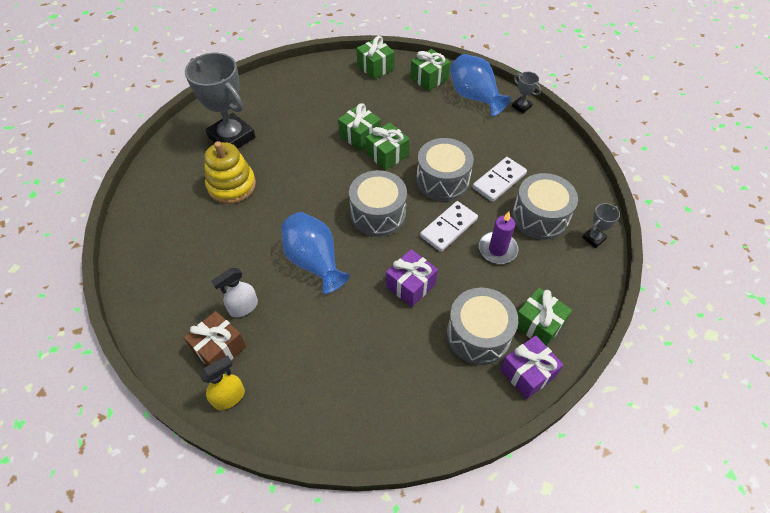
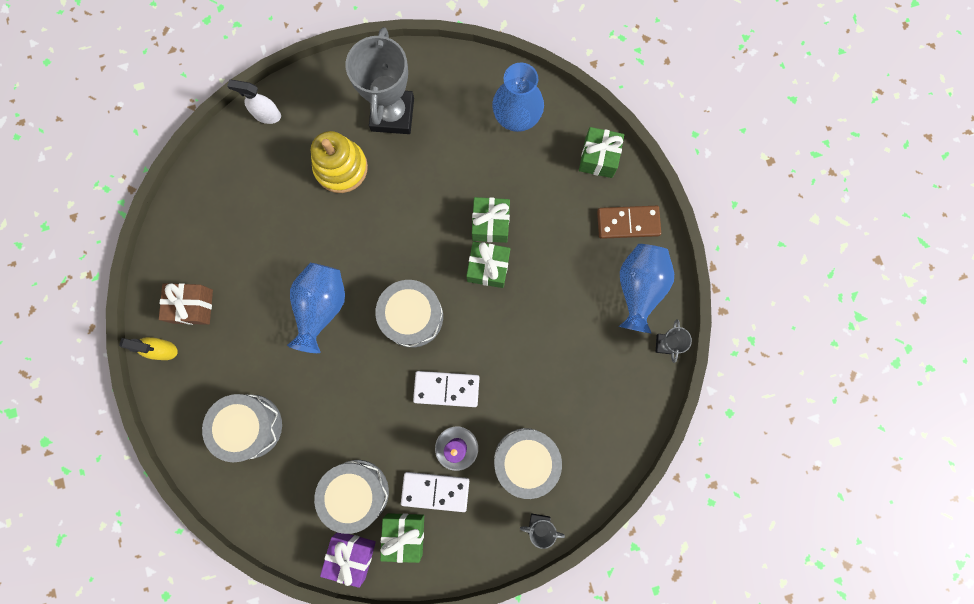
camera: 50 degrees right, 25 degrees up
white spray bottle [211,268,258,317] -> white spray bottle moved to [227,80,281,124]
purple gift [386,249,438,307] -> none
green gift [410,49,450,91] -> brown domino [597,206,661,239]
grey drum [416,138,474,201] -> grey drum moved to [202,394,282,462]
white domino [472,157,527,202] -> white domino moved to [401,472,469,512]
none -> blue vase [492,62,544,132]

